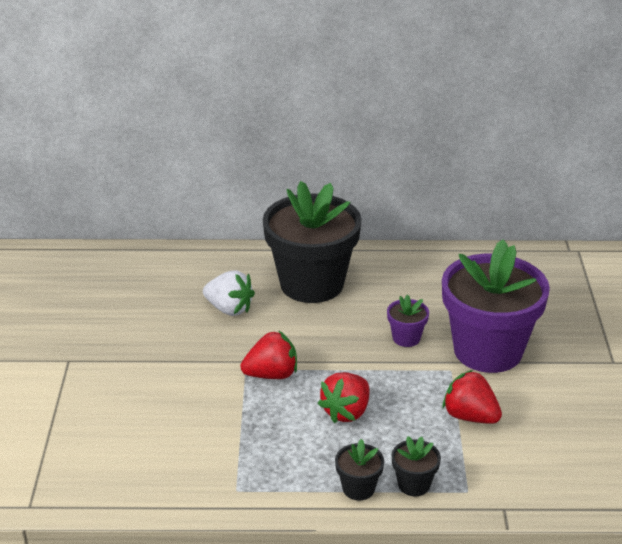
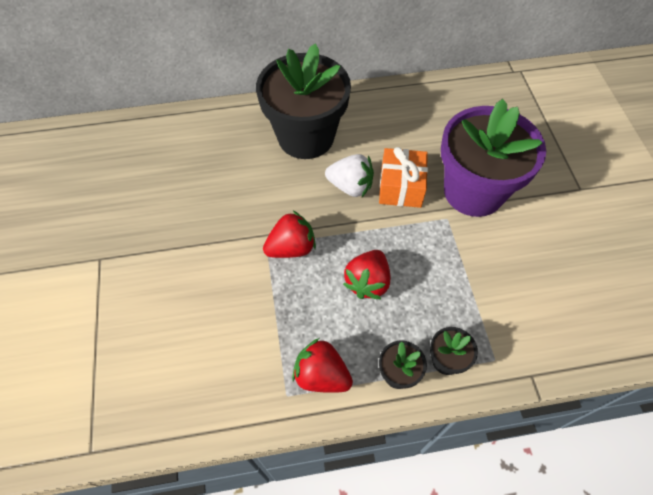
camera: 10 degrees left, 25 degrees up
white strawberry [203,270,255,316] -> white strawberry moved to [325,154,374,197]
purple flower pot [387,295,429,347] -> orange gift [379,147,428,208]
red strawberry [442,370,502,424] -> red strawberry moved to [292,338,353,393]

